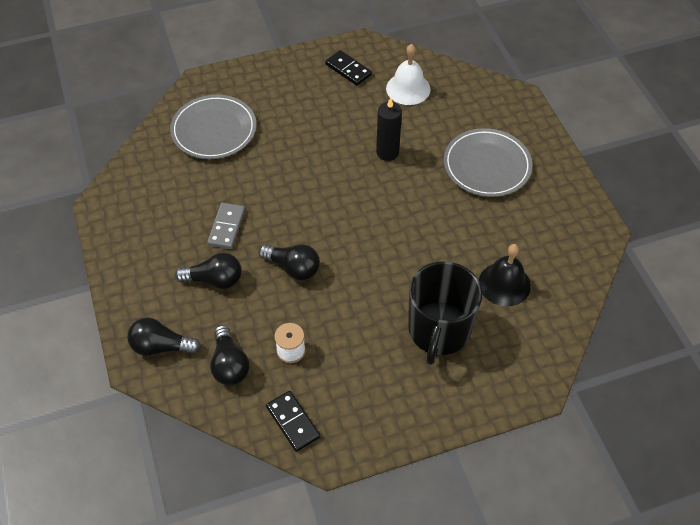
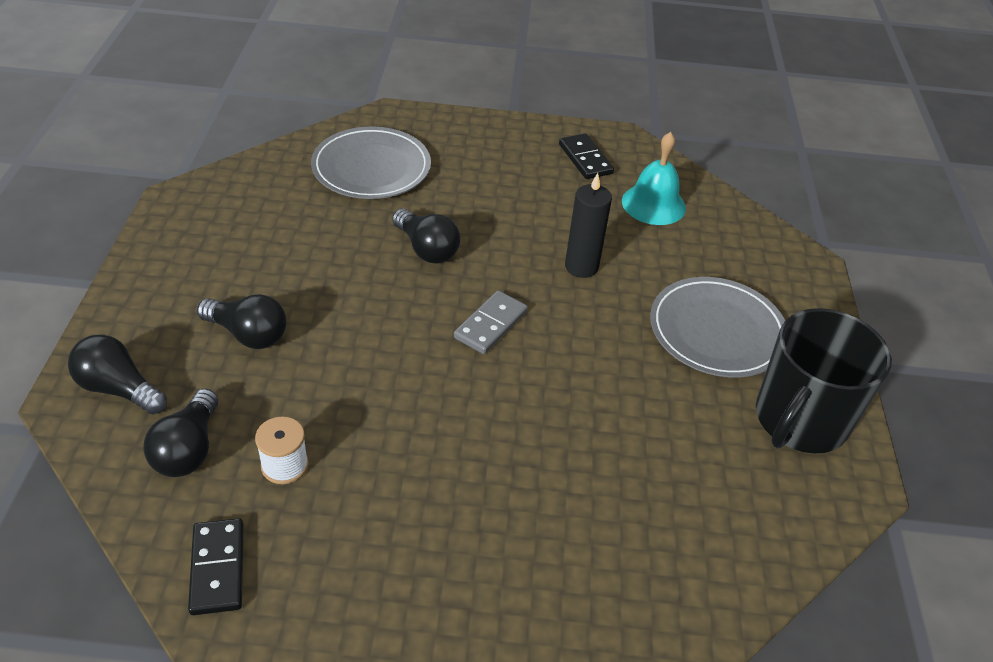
camera: 20 degrees right, 10 degrees down
grey domino [207,203,245,249] -> grey domino moved to [454,290,528,354]
black light bulb [259,244,320,280] -> black light bulb moved to [392,209,460,264]
white bell [386,44,430,105] -> turquoise bell [622,132,686,225]
black mug [408,261,482,365] -> black mug moved to [756,308,892,453]
black bell [479,244,531,306] -> none

